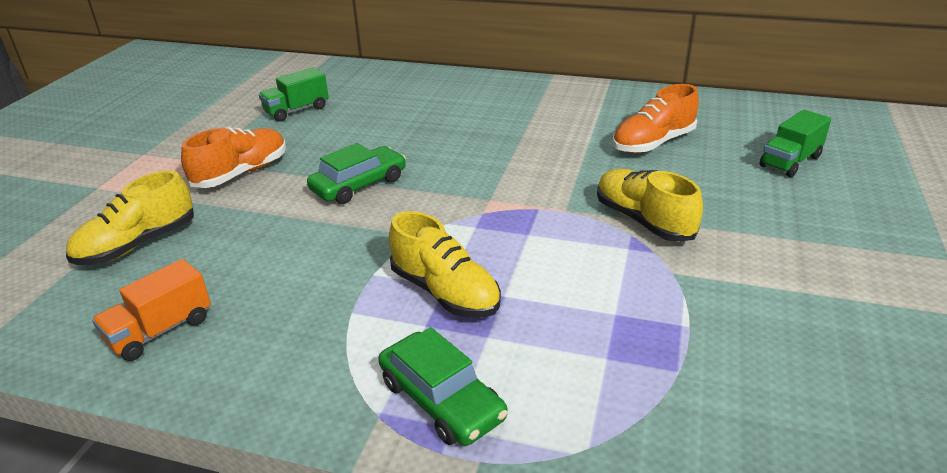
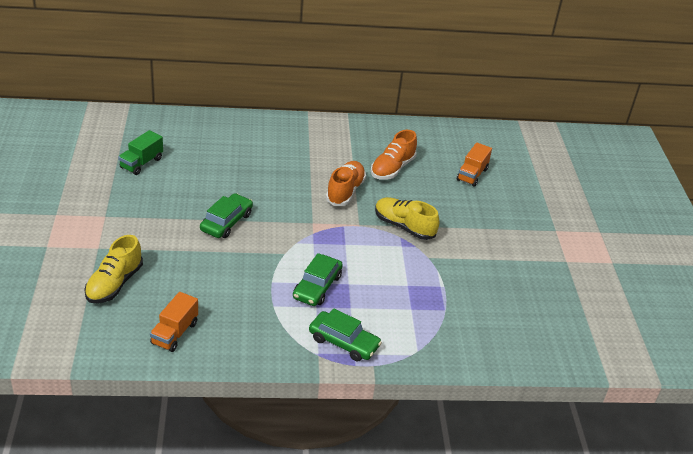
camera: 25 degrees left, 5 degrees up
orange shoe [181,127,286,188] -> orange shoe moved to [326,161,366,206]
yellow shoe [389,211,501,318] -> green car [293,253,343,306]
green truck [759,110,831,177] -> orange truck [457,143,492,187]

